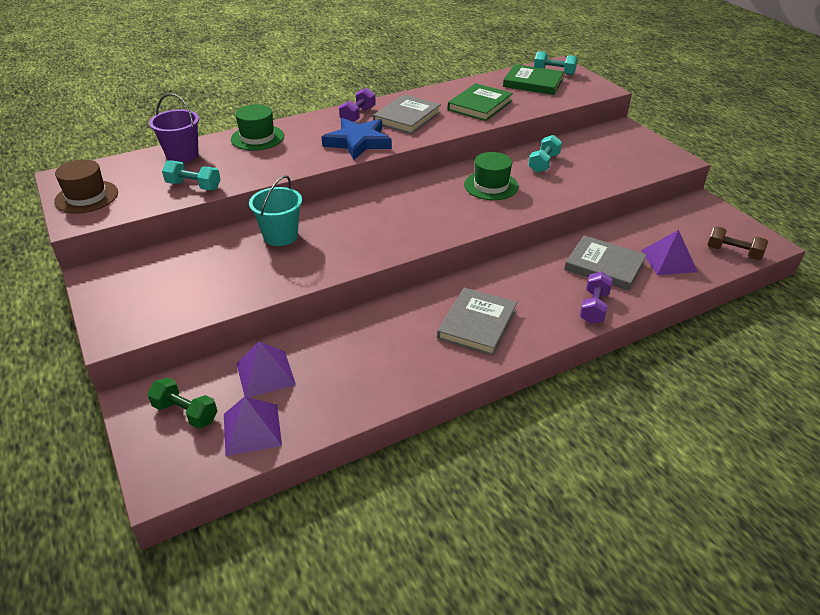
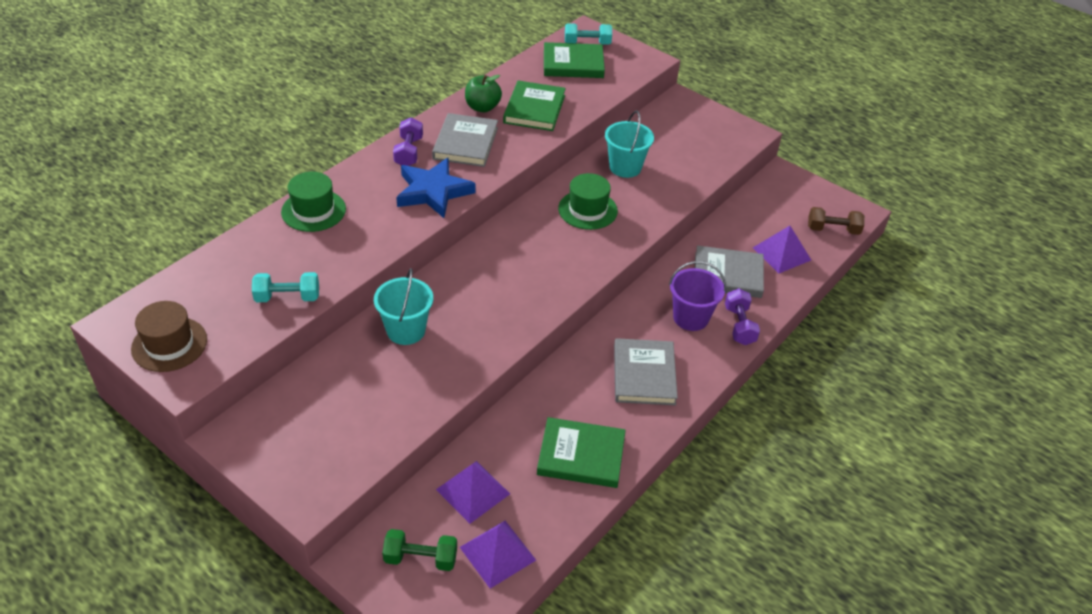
camera: 25 degrees left, 5 degrees up
purple bucket [149,93,199,163] -> purple bucket moved to [669,261,726,331]
turquoise dumbbell [528,135,562,173] -> turquoise bucket [605,111,654,178]
none -> green apple [465,75,502,112]
none -> green book [537,417,626,488]

